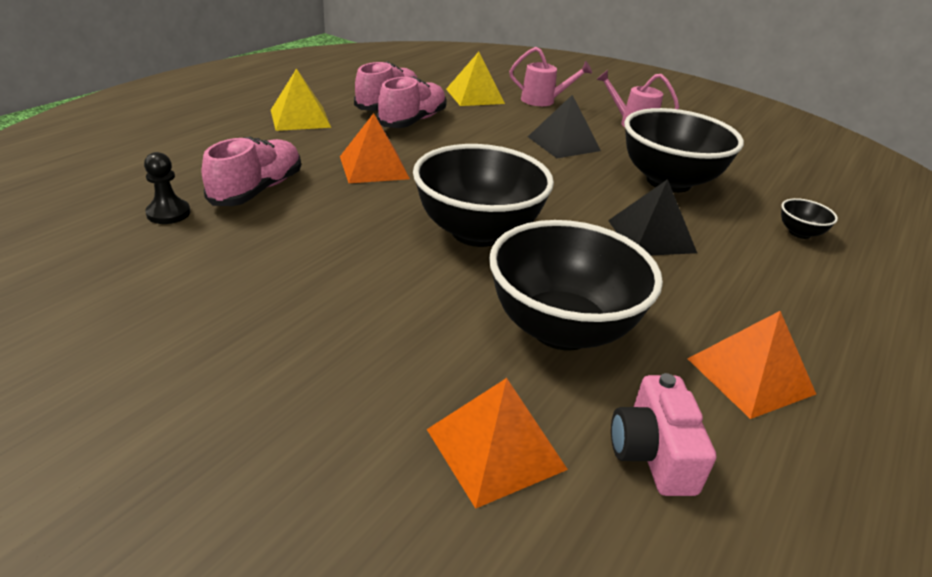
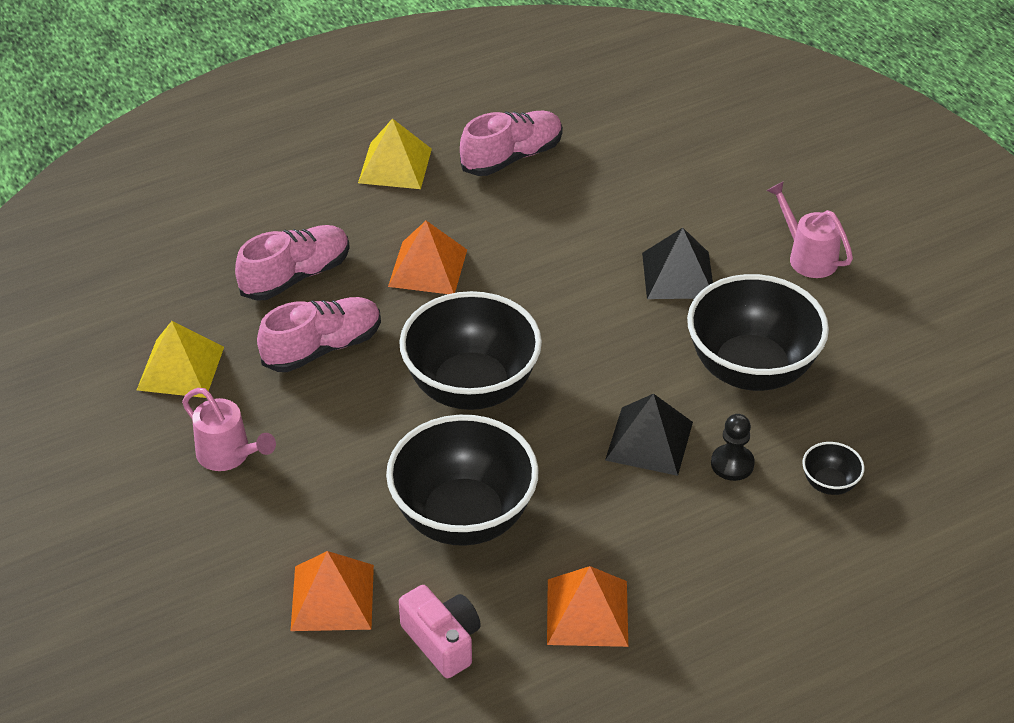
camera: 30 degrees right, 10 degrees up
black pawn [144,152,190,224] -> black pawn moved to [711,414,755,481]
pink shoe [377,76,447,128] -> pink shoe moved to [257,297,381,372]
yellow pyramid [446,52,505,106] -> yellow pyramid moved to [137,321,224,398]
pink watering can [509,47,592,106] -> pink watering can moved to [182,388,276,471]
pink camera [611,373,716,496] -> pink camera turned 120 degrees clockwise [399,585,481,678]

